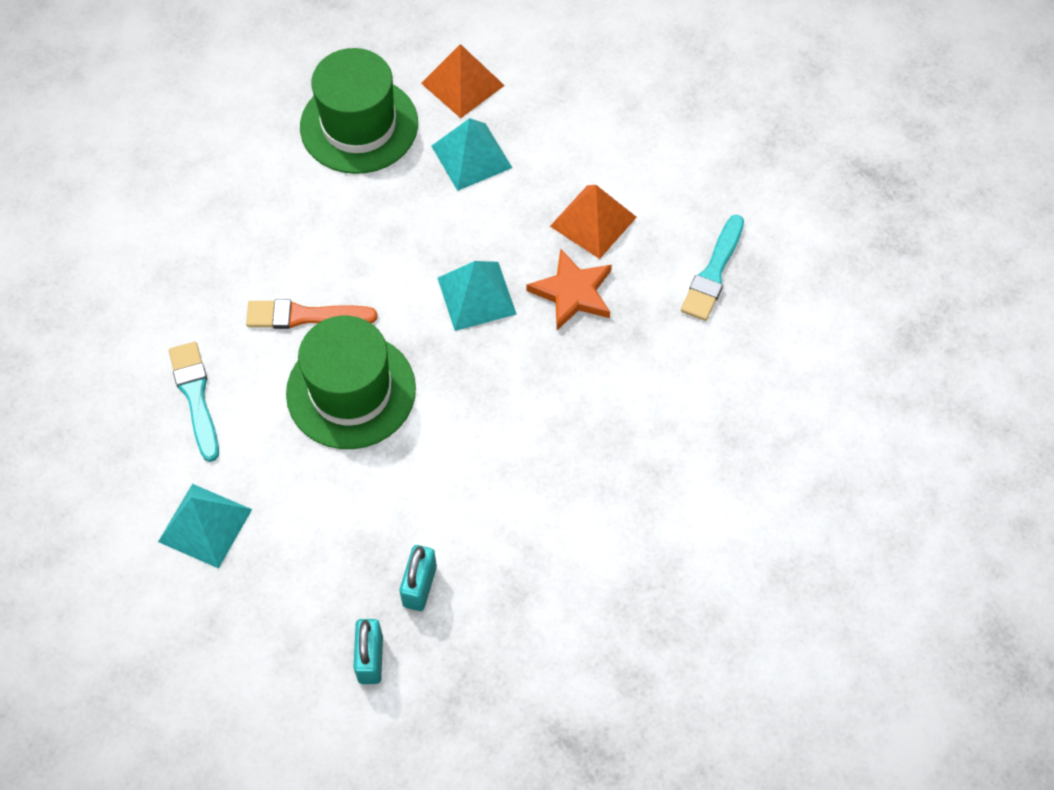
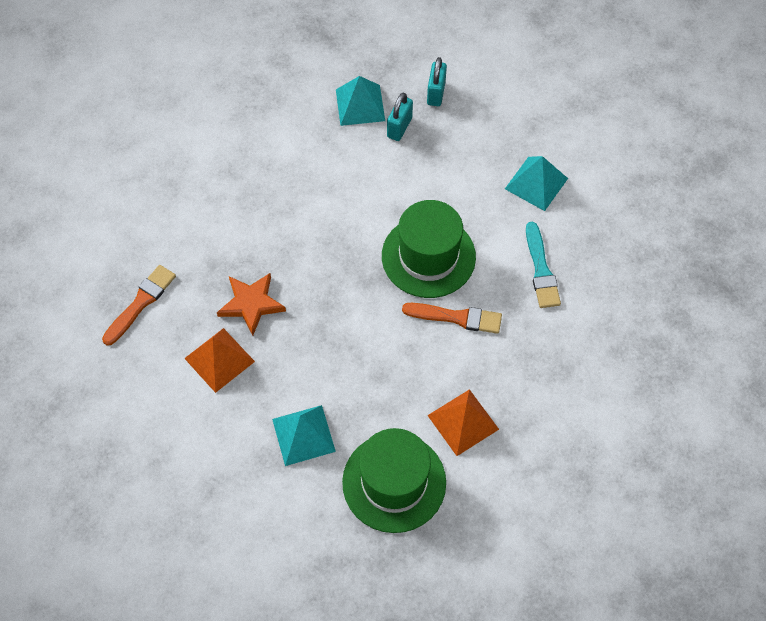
camera: 170 degrees left, 0 degrees up
orange pyramid [421,44,505,118] -> orange pyramid moved to [427,389,499,456]
turquoise pyramid [438,261,516,331] -> turquoise pyramid moved to [336,76,385,126]
turquoise brush [681,215,744,321] -> orange brush [102,265,176,346]

